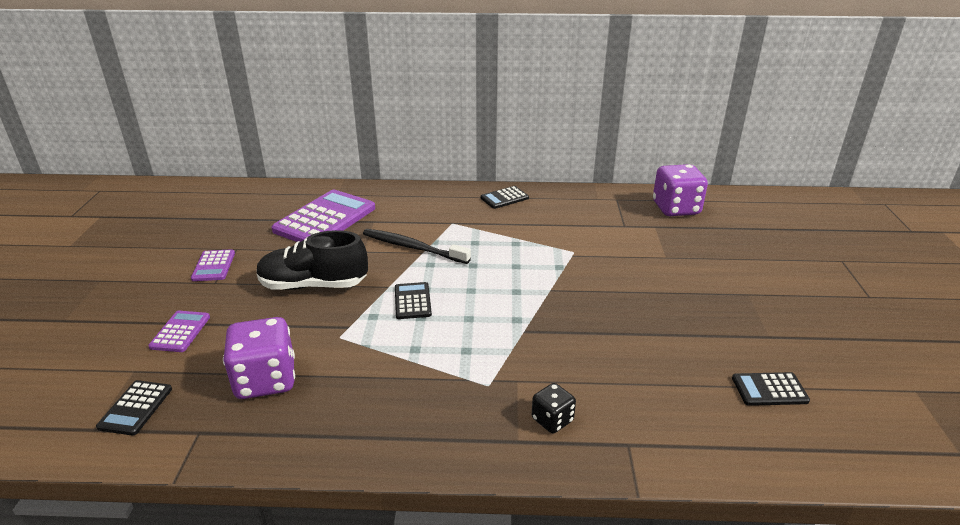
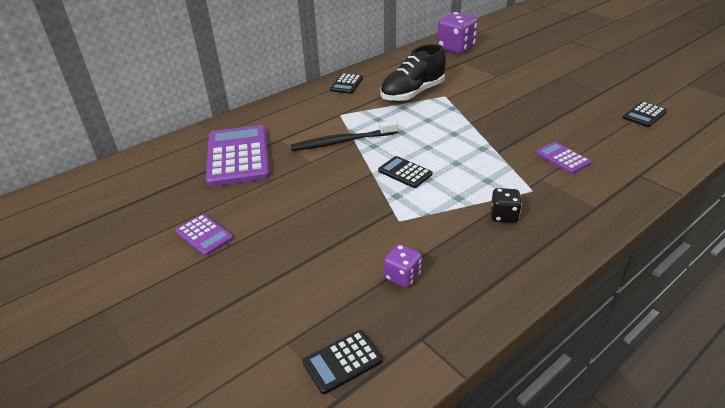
camera: 40 degrees left, 5 degrees up
black calculator [96,380,172,436] -> black calculator turned 90 degrees clockwise [303,330,383,394]
purple calculator [148,311,210,352] -> purple calculator moved to [535,142,591,174]
purple dice [223,317,295,399] -> purple dice [384,244,422,288], size x0.53
black shoe [256,230,368,290] -> black shoe moved to [380,44,446,102]
black dice [532,383,576,433] -> black dice moved to [491,188,522,223]

